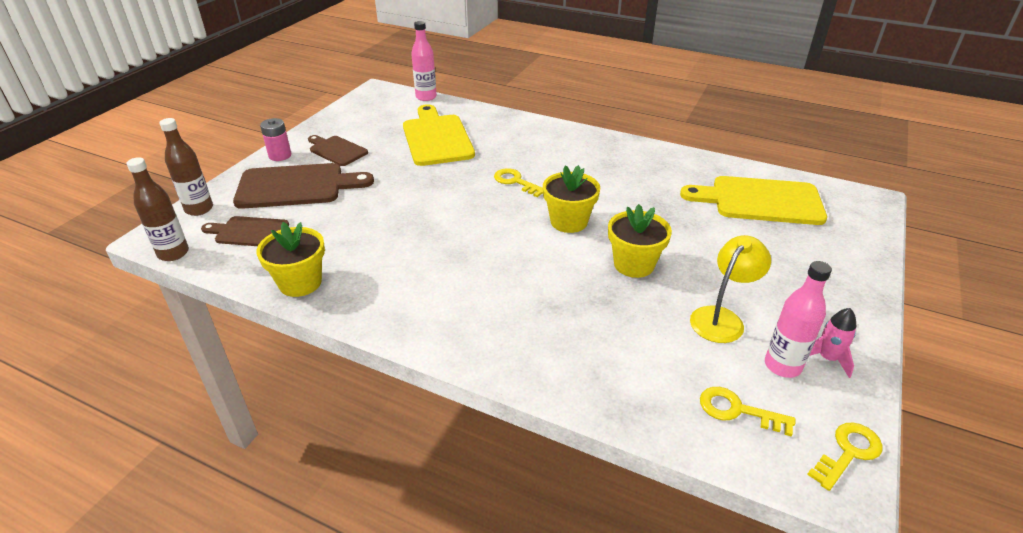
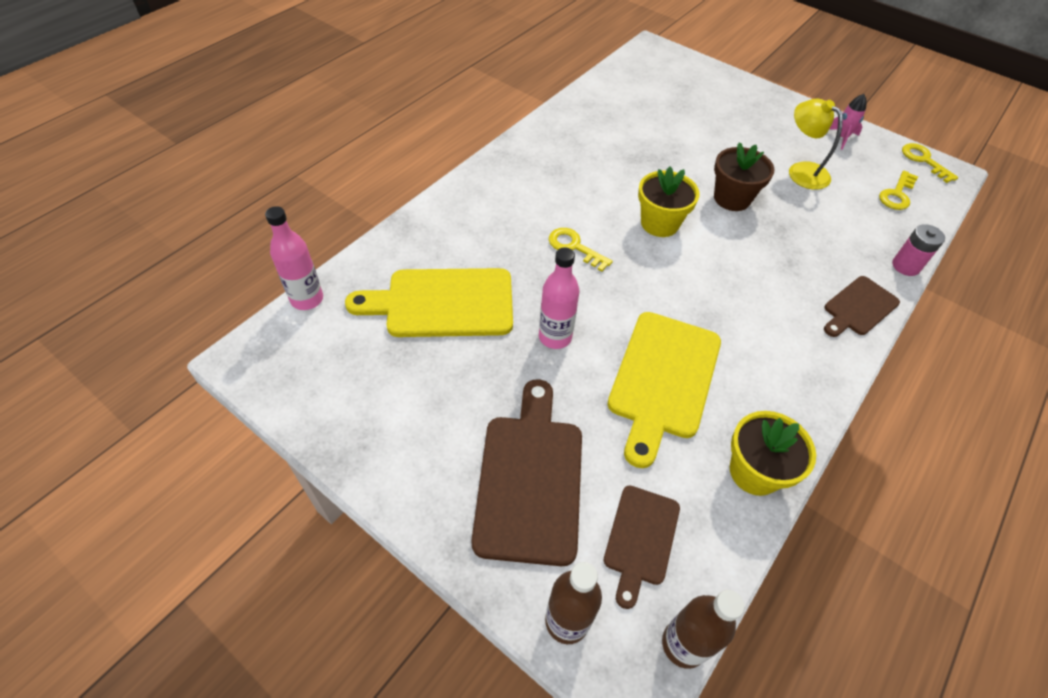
camera: 80 degrees left, 15 degrees up
pink battery [260,118,291,161] -> pink battery moved to [892,224,945,276]
brown cutting board [308,135,368,166] -> brown cutting board moved to [824,276,900,337]
yellow key [494,168,543,197] -> yellow key turned 75 degrees clockwise [549,228,613,272]
yellow flower pot [608,204,672,278] -> brown flower pot [714,142,774,211]
yellow cutting board [680,176,827,225] -> yellow cutting board moved to [607,312,721,468]
pink bottle [765,261,832,378] -> pink bottle moved to [539,247,579,349]

